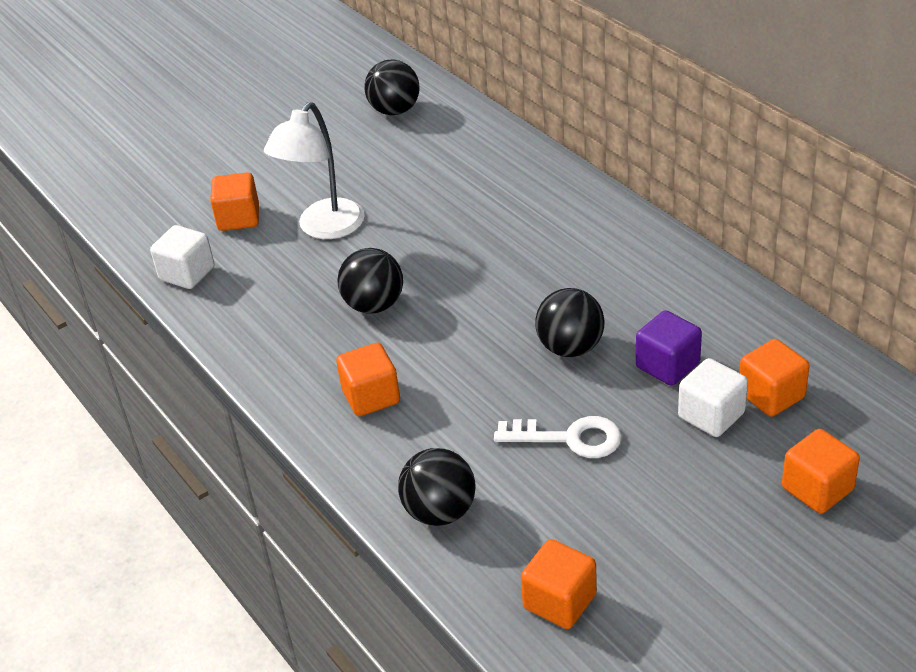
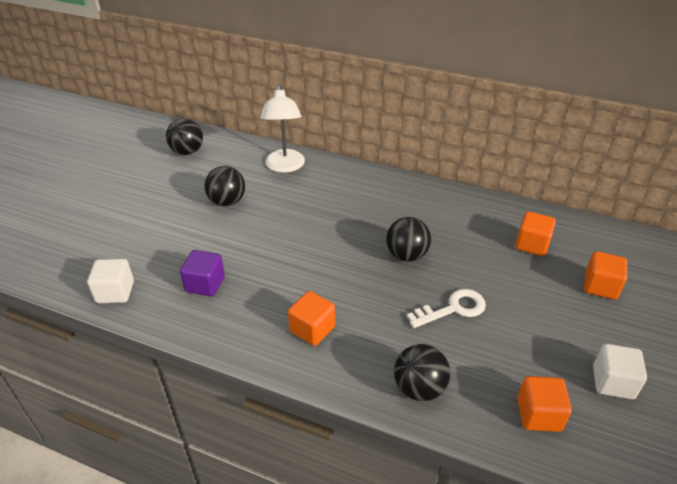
camera: 35 degrees left, 0 degrees up
orange cube [210,172,259,231] -> none
white lamp [264,102,365,239] -> white lamp moved to [260,84,305,173]
black ball [337,248,403,314] -> black ball moved to [204,166,245,206]
purple cube [636,310,702,386] -> purple cube moved to [180,250,225,297]
white cube [678,358,748,437] -> white cube moved to [593,344,647,400]

